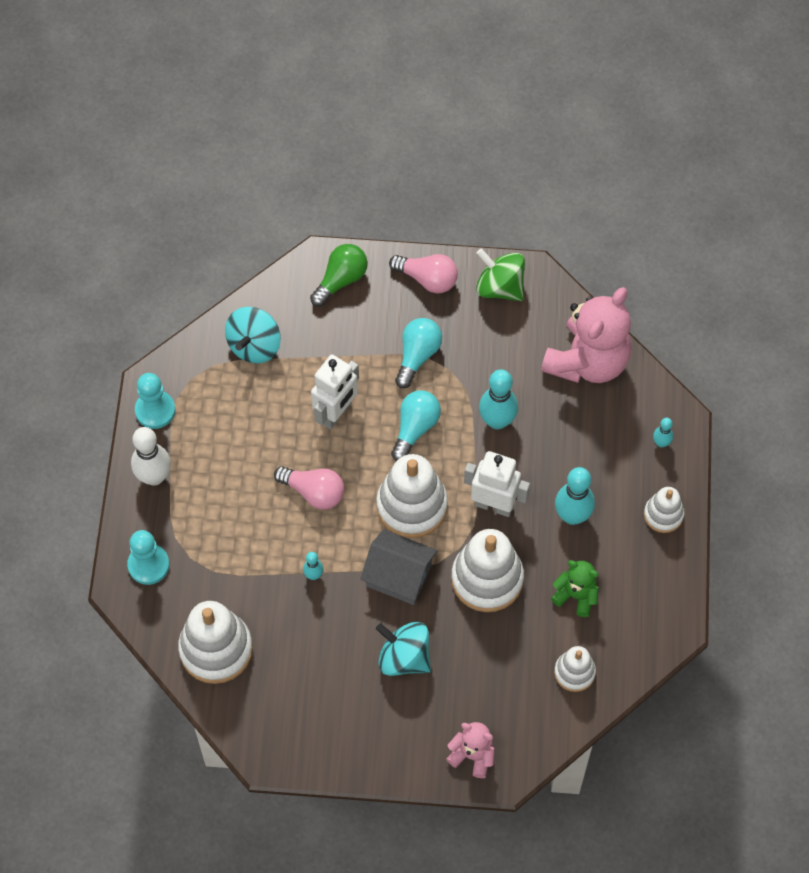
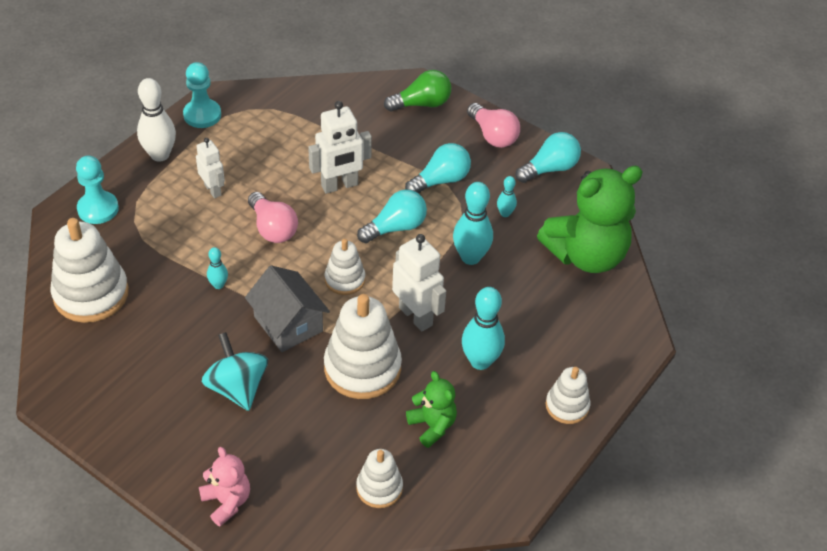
camera: 30 degrees right, 15 degrees down
turquoise spinning top [225,307,281,364] -> none
white stacking toy [376,454,448,538] -> white stacking toy [325,239,365,295], size x0.56
green spinning top [476,248,525,301] -> turquoise light bulb [515,132,581,183]
pink teddy bear [541,287,632,383] -> green teddy bear [537,166,643,273]
turquoise bowling pin [653,418,673,448] -> turquoise bowling pin moved to [497,176,517,217]
none -> white robot [196,138,225,198]

